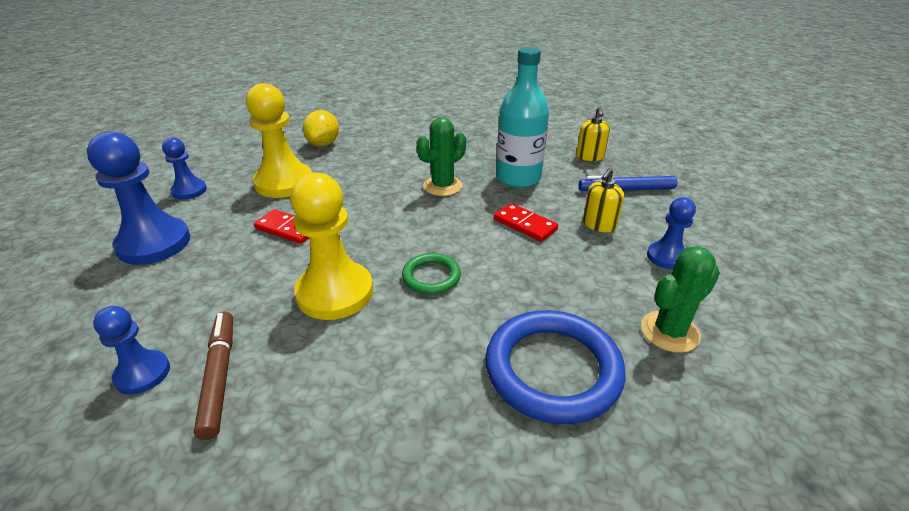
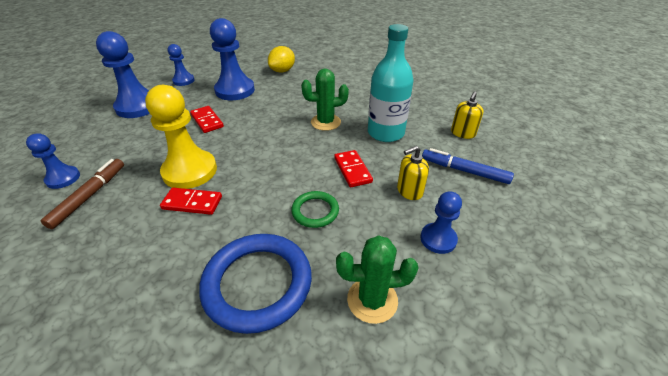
camera: 30 degrees right, 5 degrees up
yellow pawn [246,83,312,198] -> blue pawn [210,18,255,100]
green ring [402,253,461,294] -> green ring moved to [291,191,339,228]
none -> red domino [160,188,222,215]

